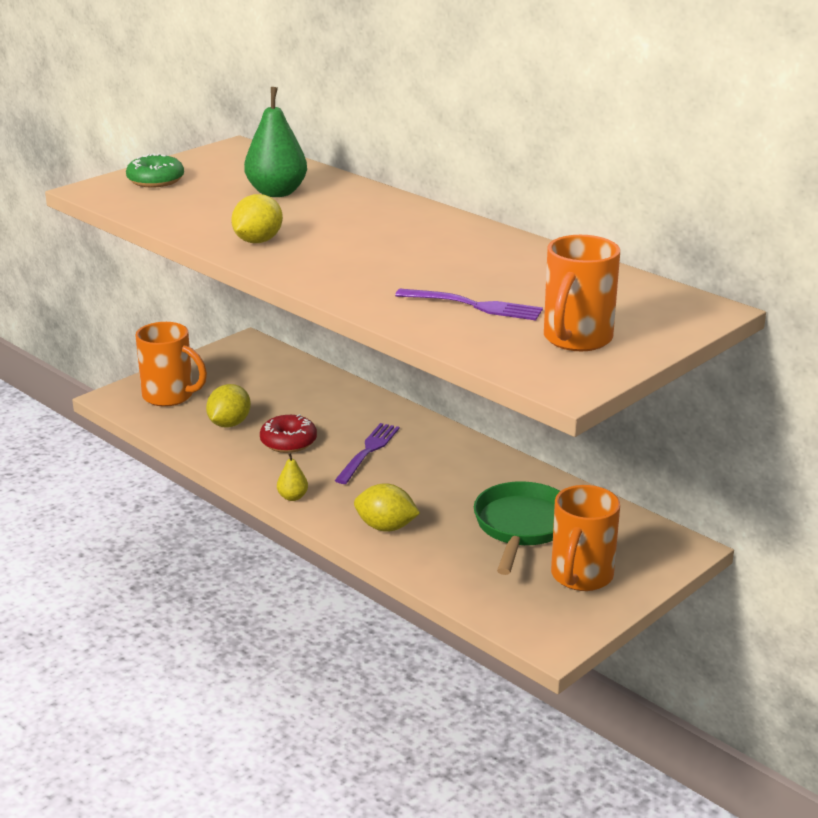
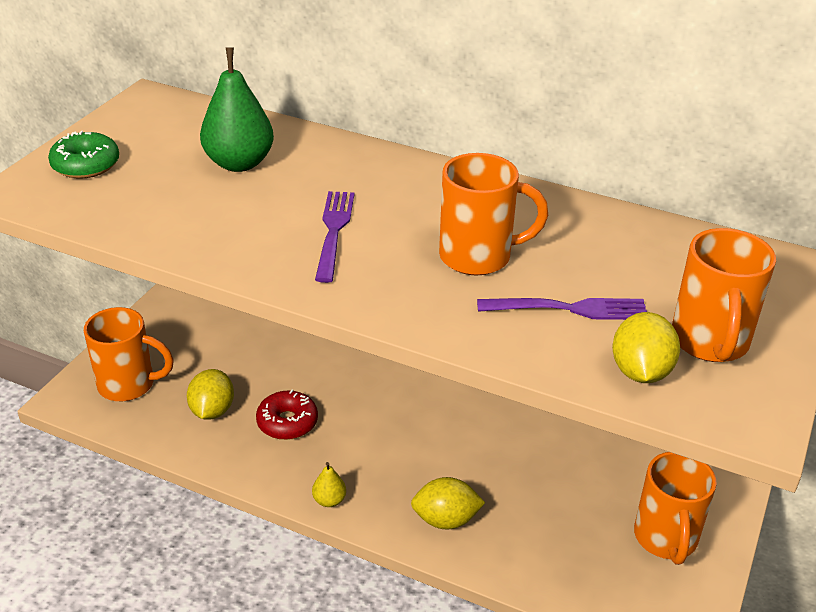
camera: 20 degrees left, 10 degrees up
yellow lemon [231,194,283,243] -> yellow lemon moved to [612,312,680,383]
purple fork [334,423,400,484] -> purple fork moved to [315,191,354,283]
green pan [474,481,560,575] -> none
none -> orange mug [439,153,548,275]

